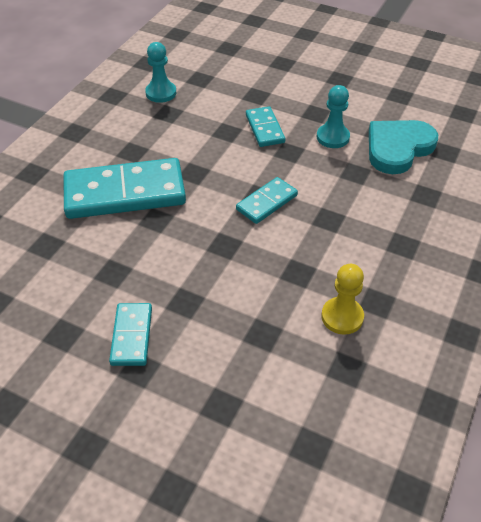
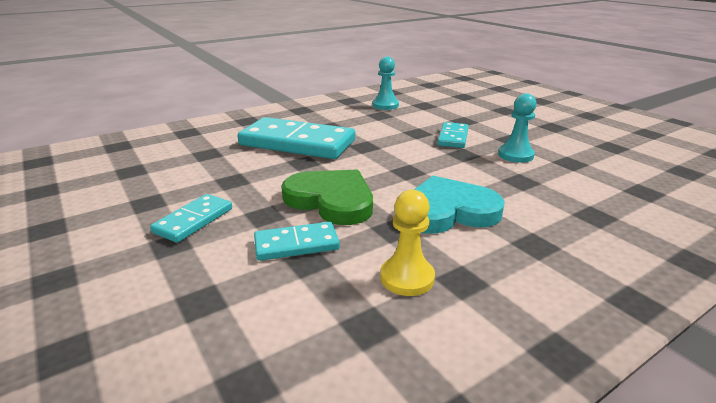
camera: 30 degrees right, 20 degrees down
turquoise domino [236,177,298,224] -> turquoise domino moved to [254,222,340,261]
turquoise heart [369,120,438,174] -> turquoise heart moved to [414,176,505,234]
none -> green heart [281,170,373,225]

